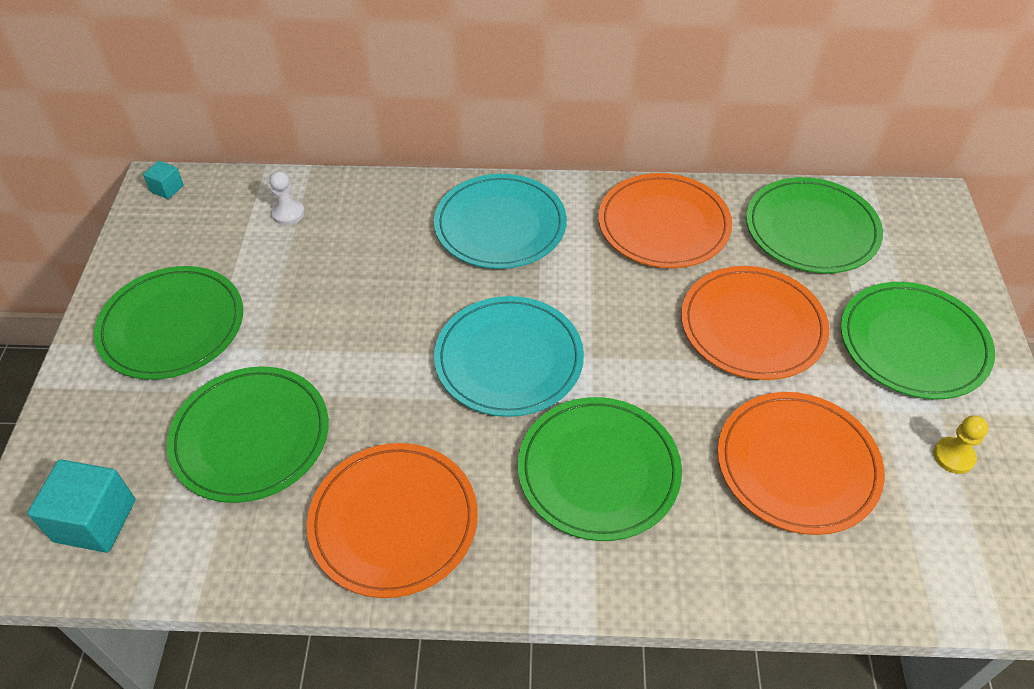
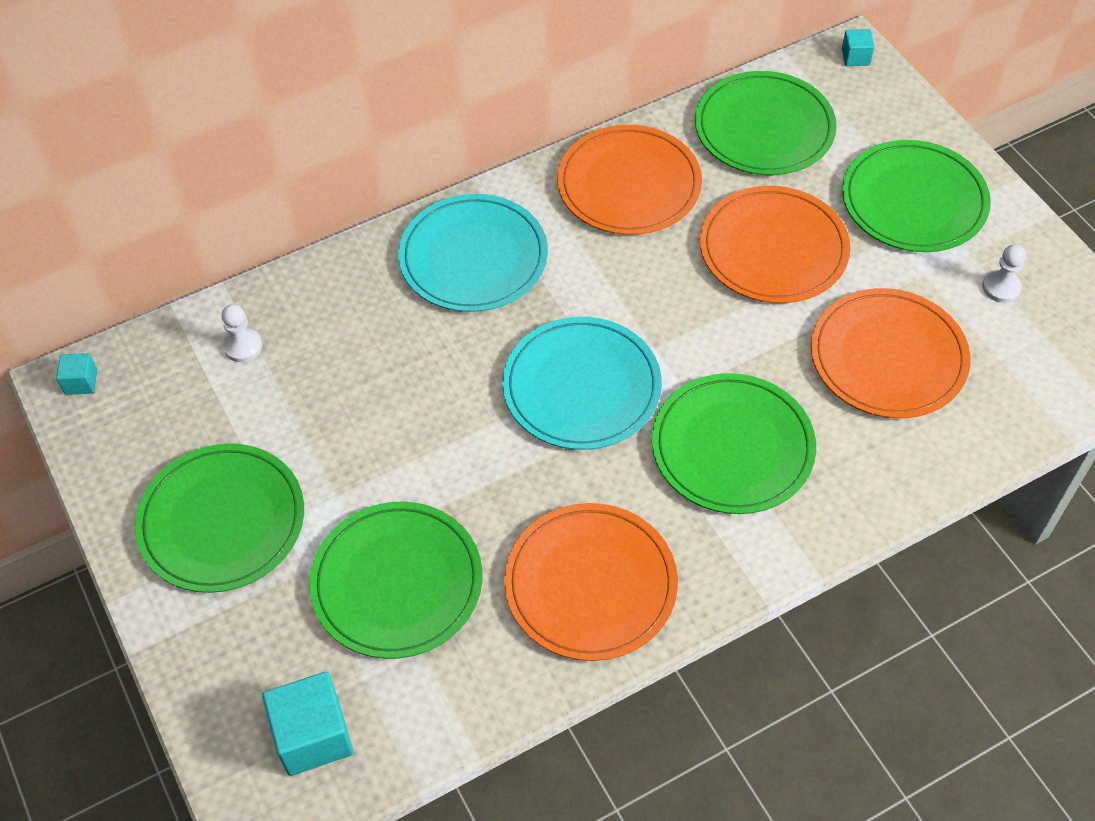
camera: 30 degrees left, 5 degrees up
yellow pawn [933,415,988,474] -> white pawn [983,244,1026,303]
none -> turquoise cube [842,29,875,66]

